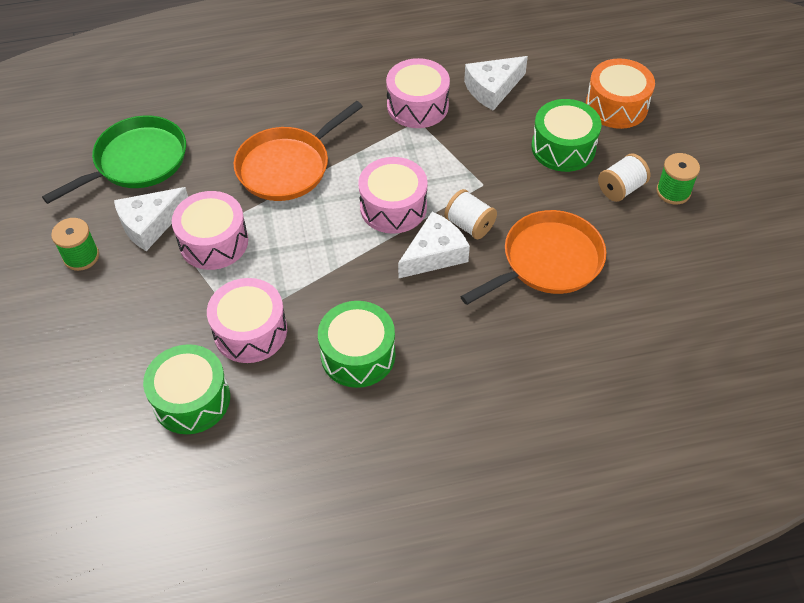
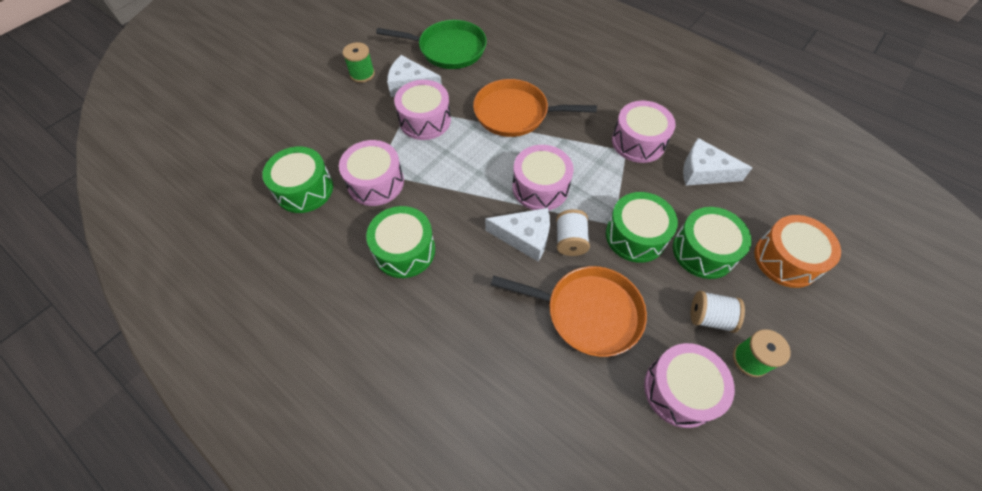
camera: 50 degrees right, 5 degrees up
none -> green drum [606,192,678,263]
none -> pink drum [644,343,735,428]

